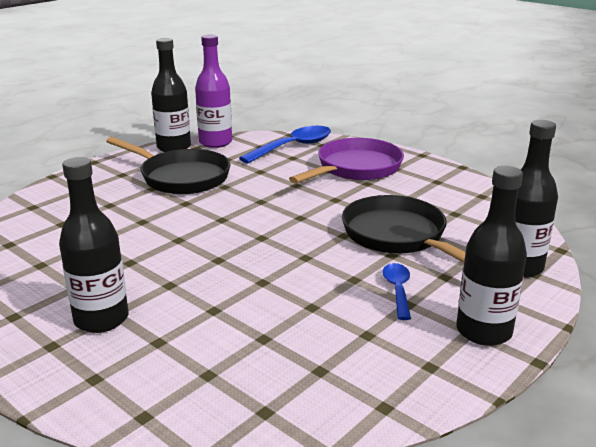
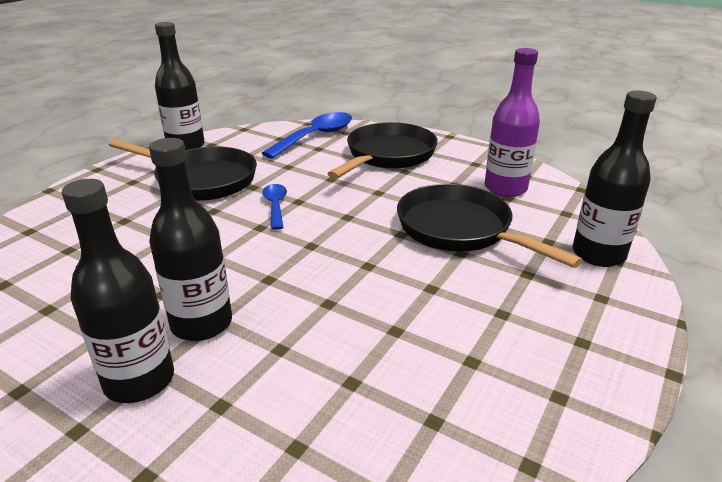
camera: 10 degrees left, 5 degrees up
purple bottle [195,35,232,148] -> purple bottle moved to [485,48,540,197]
purple pan [289,138,404,184] -> black pan [327,122,438,179]
blue spoon [383,263,411,320] -> blue spoon moved to [262,184,287,230]
black bottle [456,166,527,346] -> black bottle moved to [149,138,232,341]

